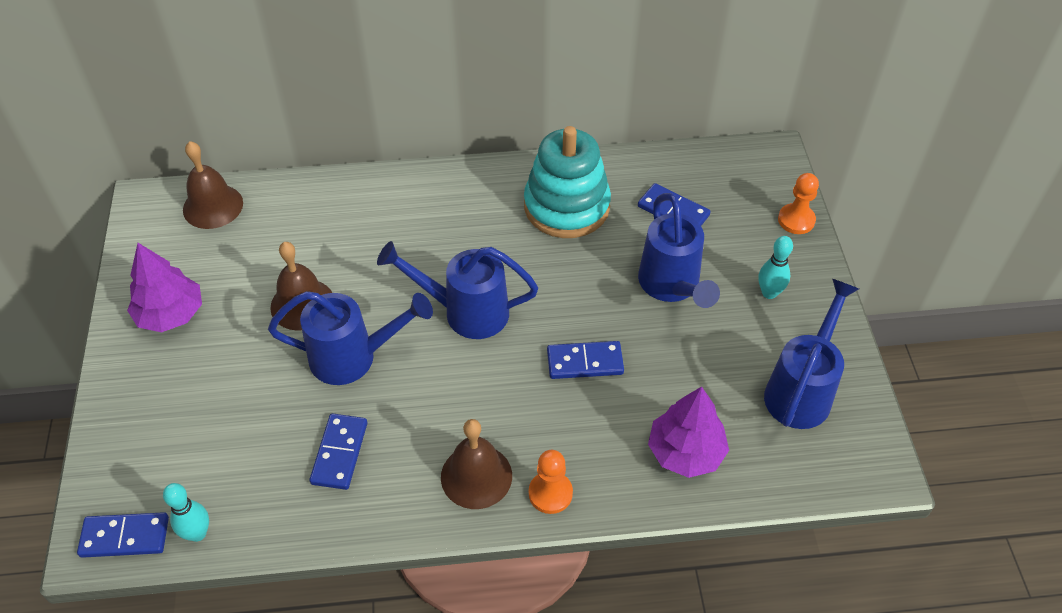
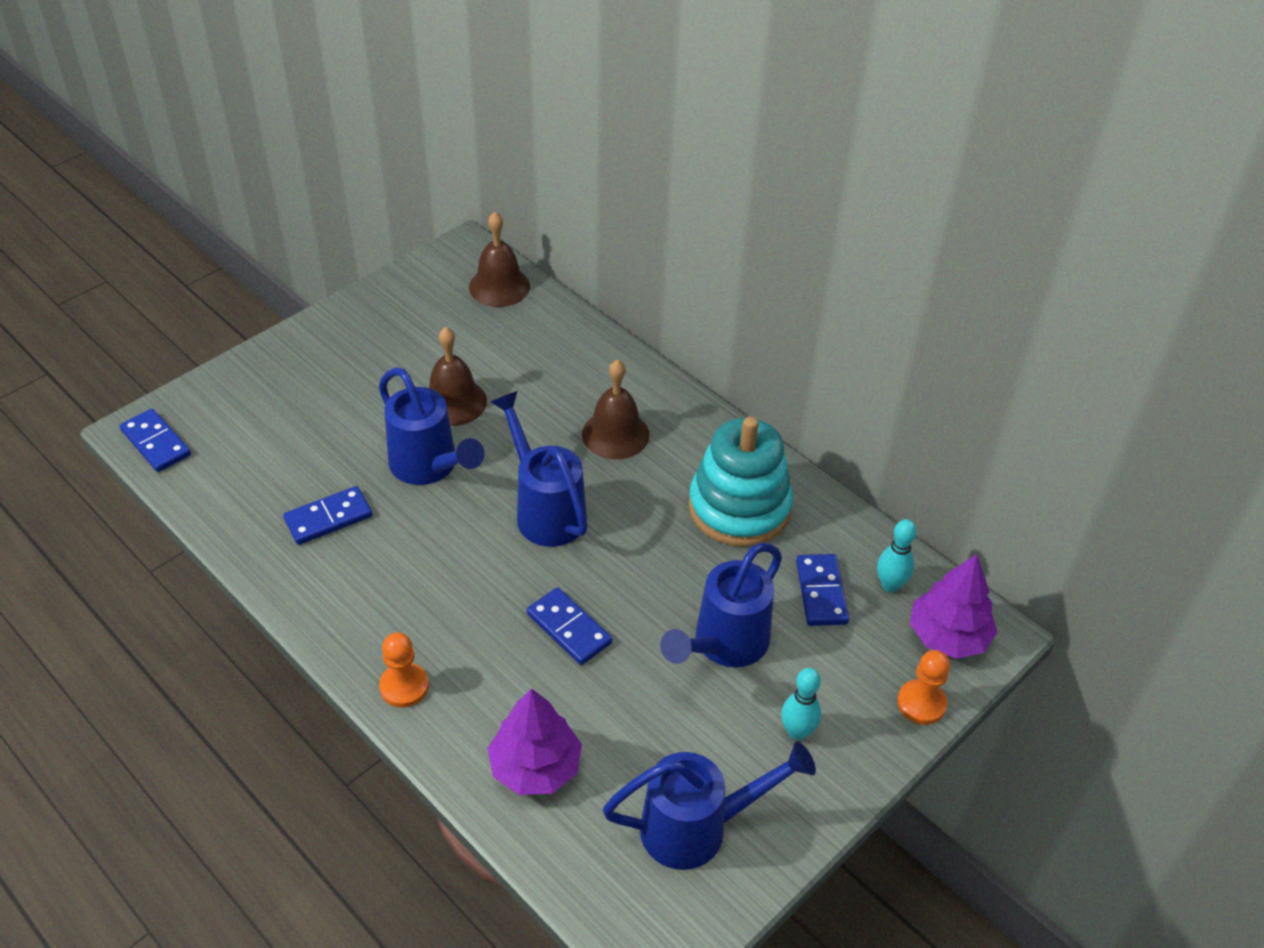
camera: 50 degrees right, 5 degrees down
purple tree [127,243,202,332] -> purple tree moved to [910,554,998,659]
turquoise bowling pin [163,483,209,542] -> turquoise bowling pin moved to [877,519,917,592]
brown bell [441,419,512,509] -> brown bell moved to [582,360,649,459]

